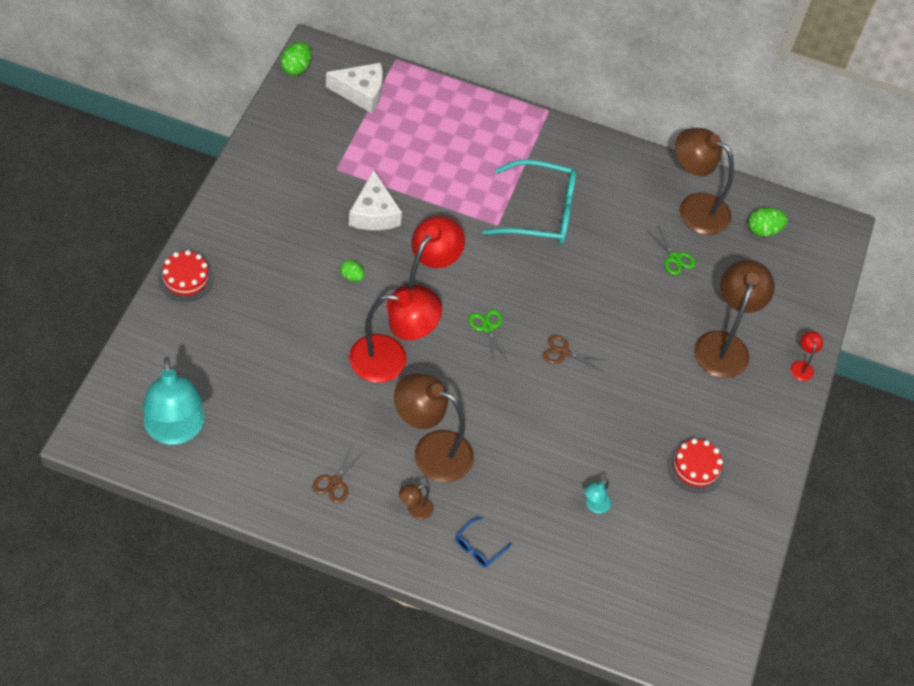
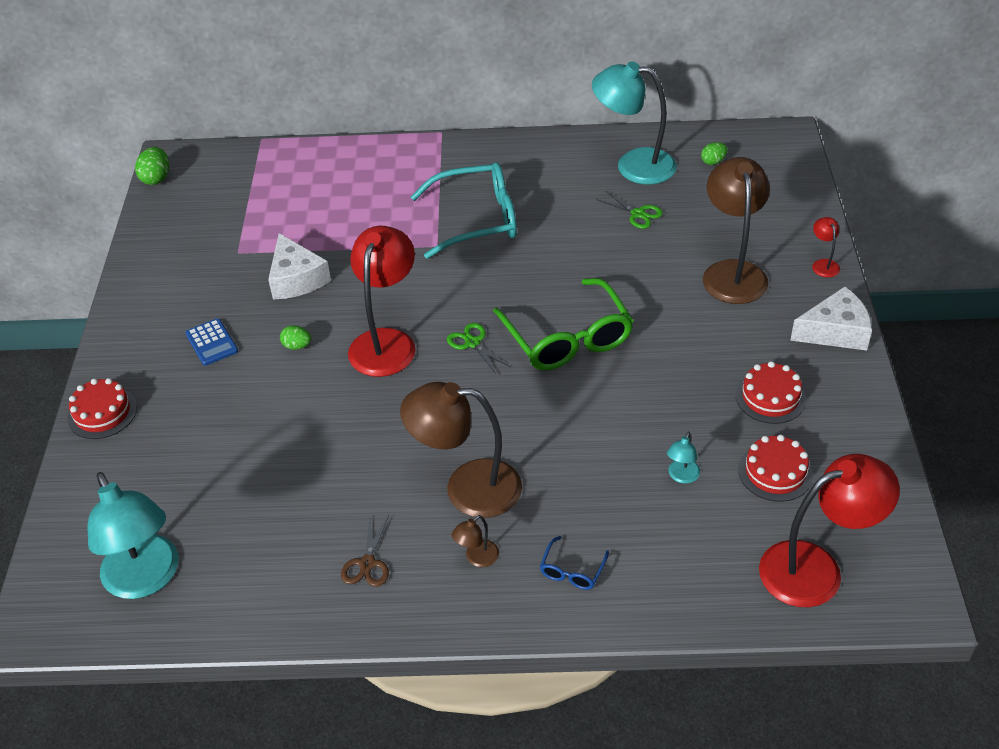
camera: 10 degrees left, 10 degrees down
white cheese [326,63,383,113] -> white cheese moved to [790,286,872,351]
red lamp [349,289,442,383] -> red lamp moved to [759,454,900,607]
brown scissors [543,335,606,371] -> green glasses [493,278,634,370]
brown lamp [675,128,734,235] -> turquoise lamp [592,61,677,185]
green egg [748,207,788,237] -> green egg [701,142,728,165], size x0.65
none -> blue calculator [185,318,238,366]
none -> red cake [738,435,813,502]

